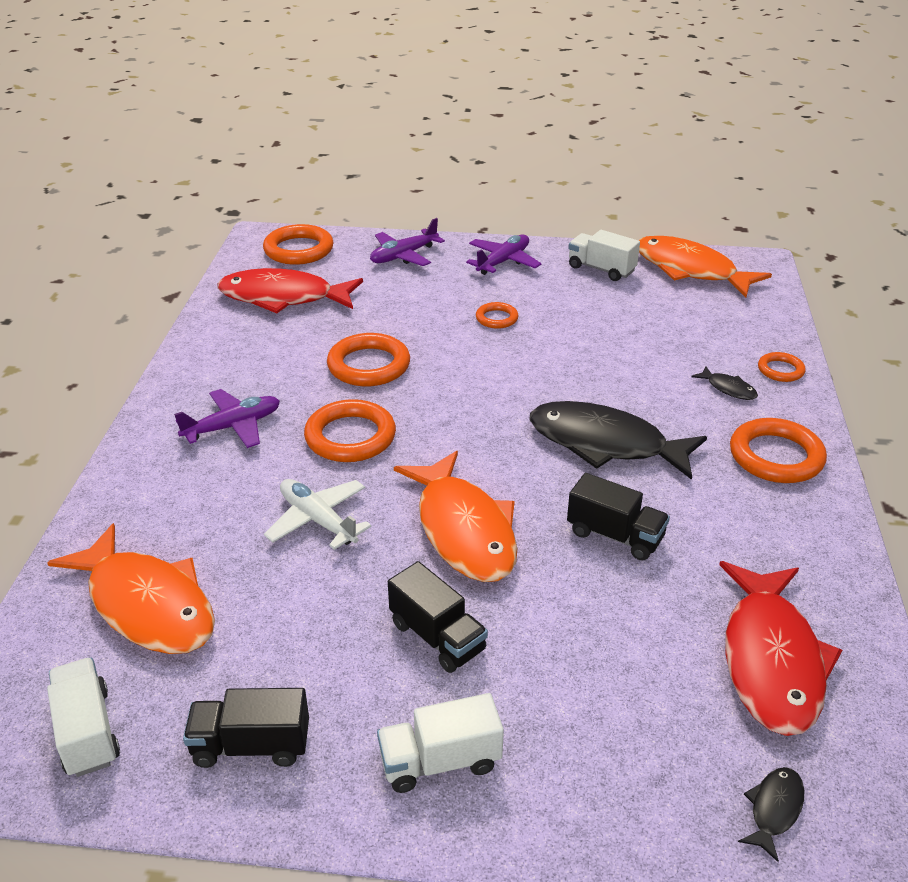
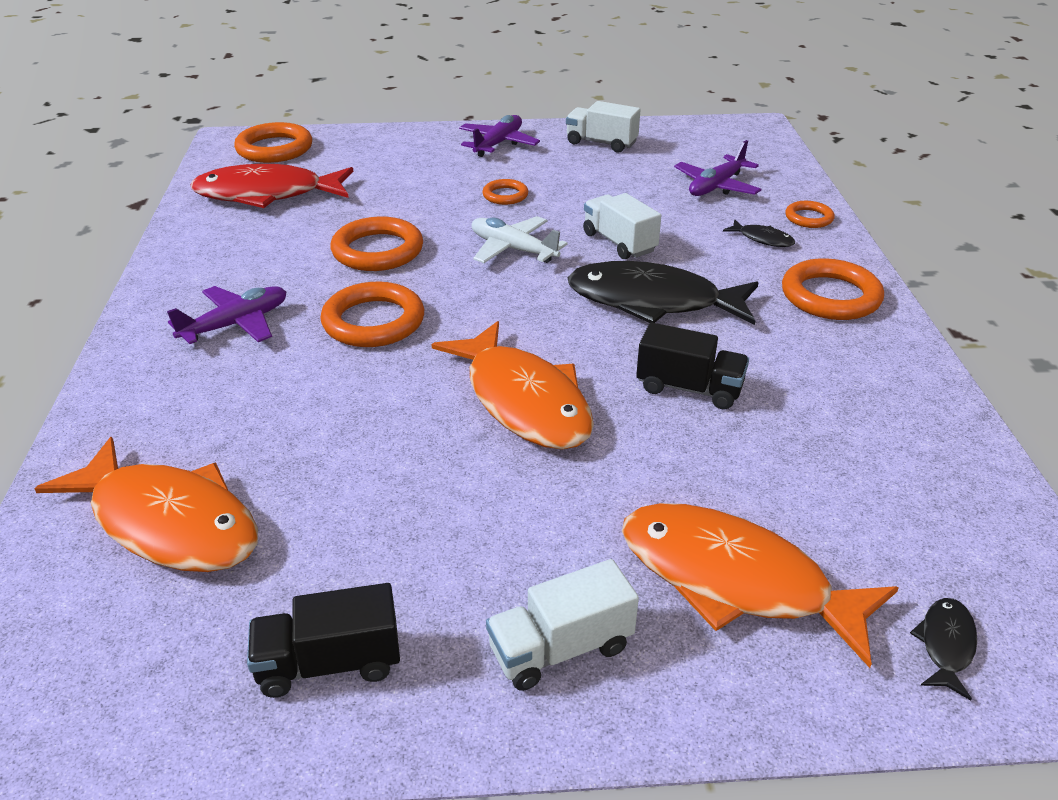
camera: 10 degrees left, 0 degrees up
white truck [47,657,120,777] -> white truck moved to [583,193,661,259]
white plane [264,479,372,550] -> white plane moved to [471,216,568,263]
purple plane [370,218,445,266] -> purple plane moved to [674,140,761,196]
black truck [388,561,488,673] -> none
orange fish [639,236,772,297] -> orange fish moved to [622,503,899,668]
red fish [719,561,842,736] -> none

